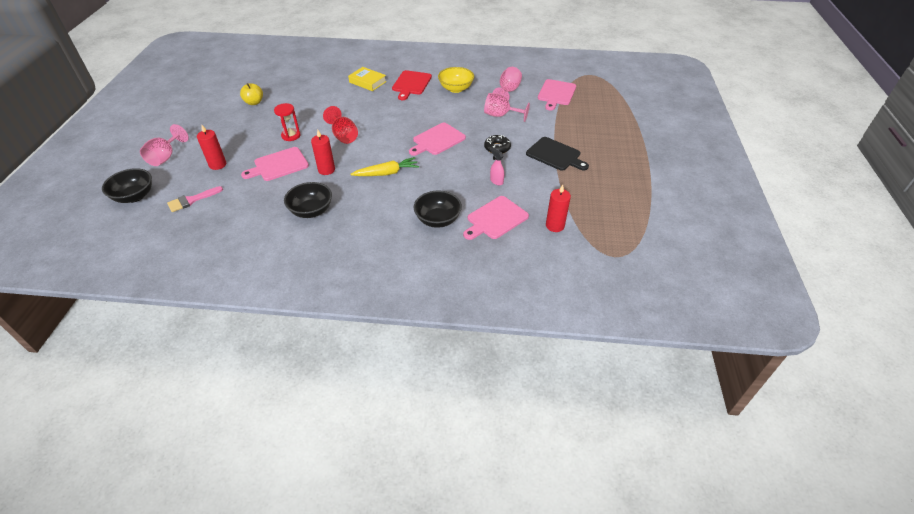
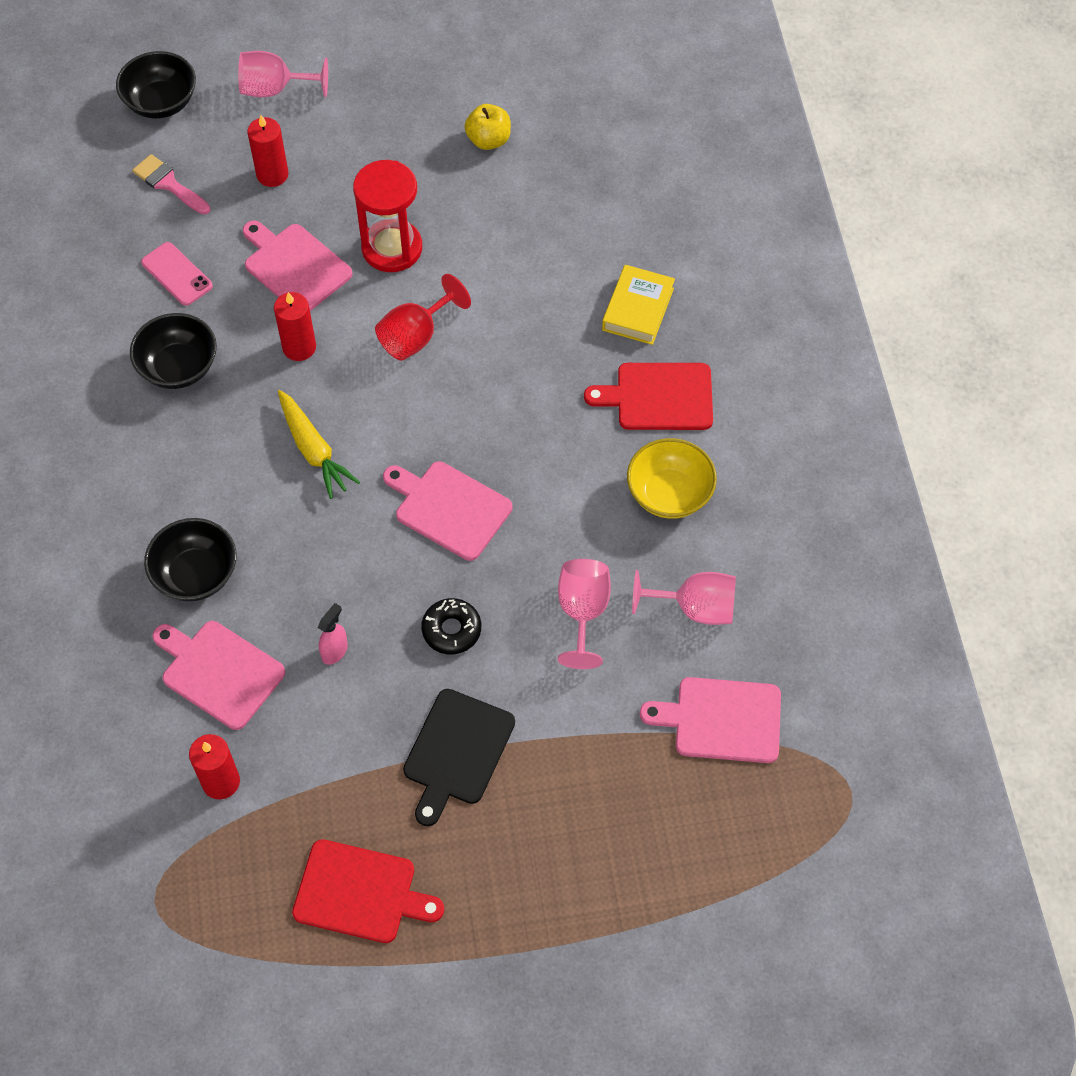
camera: 75 degrees right, 15 degrees up
red hourglass [274,103,301,141] -> red hourglass [353,160,422,272], size x1.57
none -> pink phone [141,242,213,306]
none -> red cutting board [292,839,444,943]

